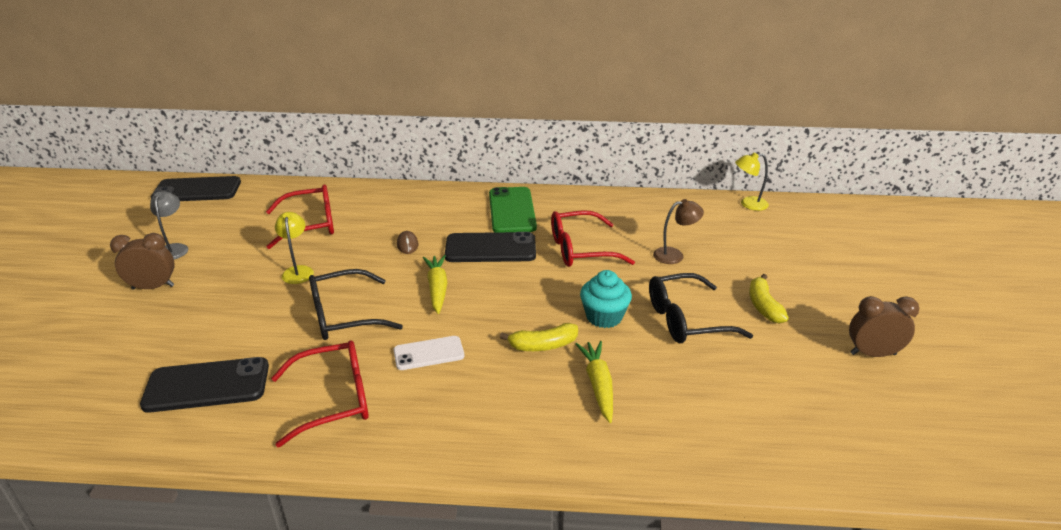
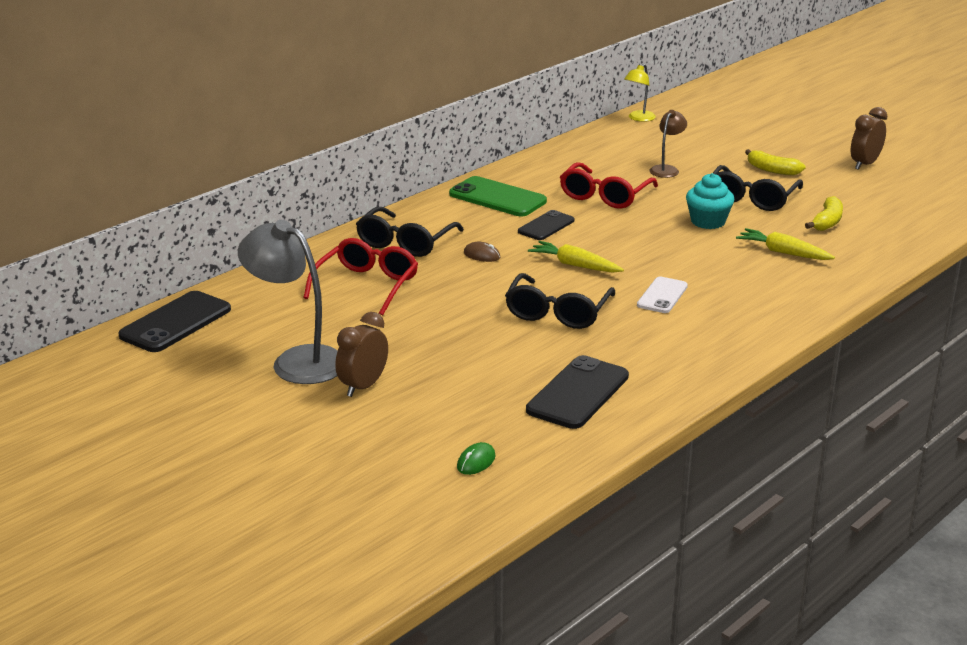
camera: 50 degrees left, 5 degrees down
grey lamp [150,191,188,259] -> grey lamp [238,220,338,384], size x1.90
red glasses [271,341,369,447] -> none
yellow lamp [275,212,314,284] -> none
black phone [445,232,536,262] -> black phone [518,210,574,240], size x0.62
yellow banana [500,323,578,351] -> yellow banana moved to [805,196,843,231]
none -> black glasses [356,207,464,257]
none -> green mouse [457,442,496,475]

